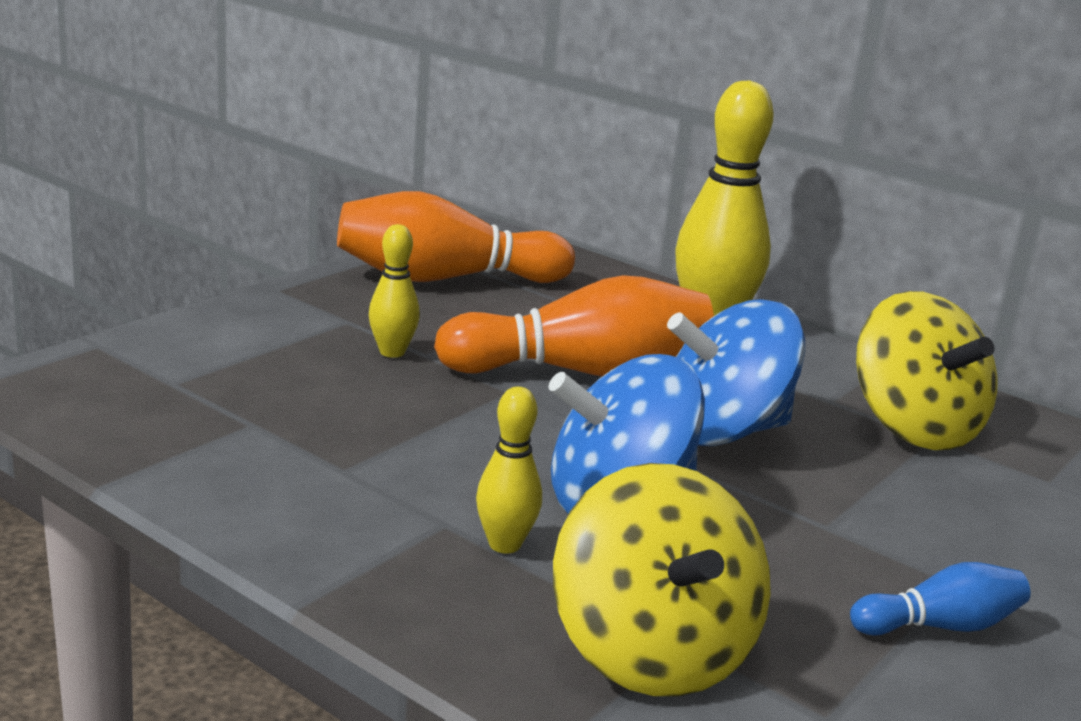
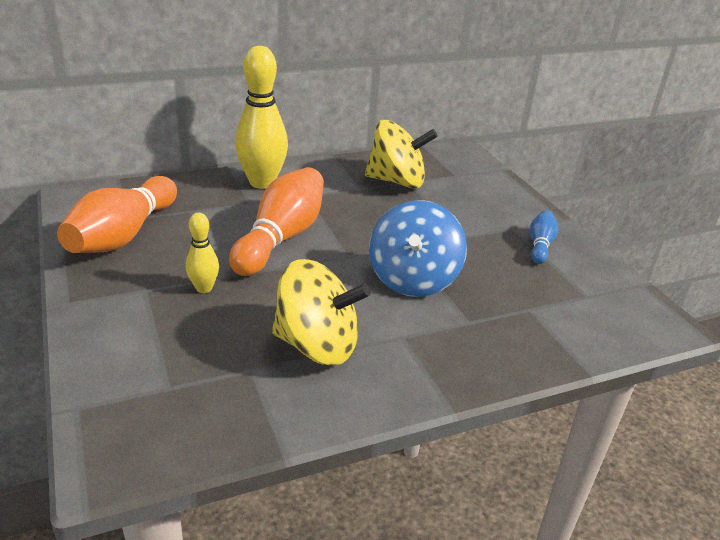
camera: 60 degrees left, 10 degrees up
yellow bowling pin [476,387,542,553] -> none
yellow spinning top [553,463,771,696] -> yellow spinning top moved to [272,259,371,366]
blue spinning top [667,299,805,446] -> none

